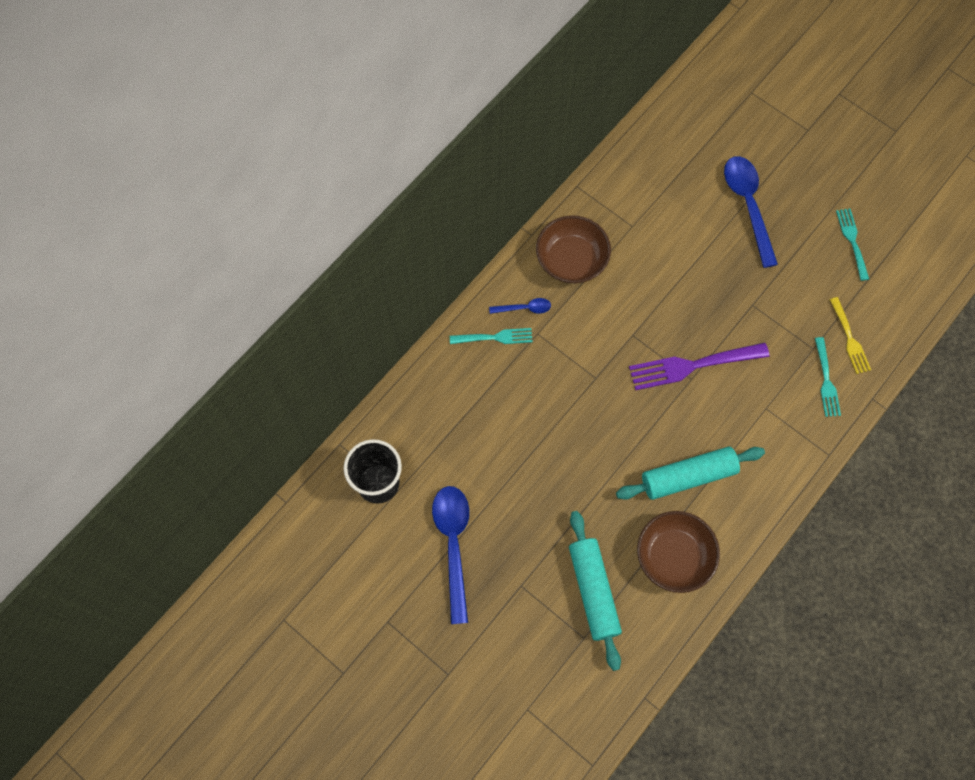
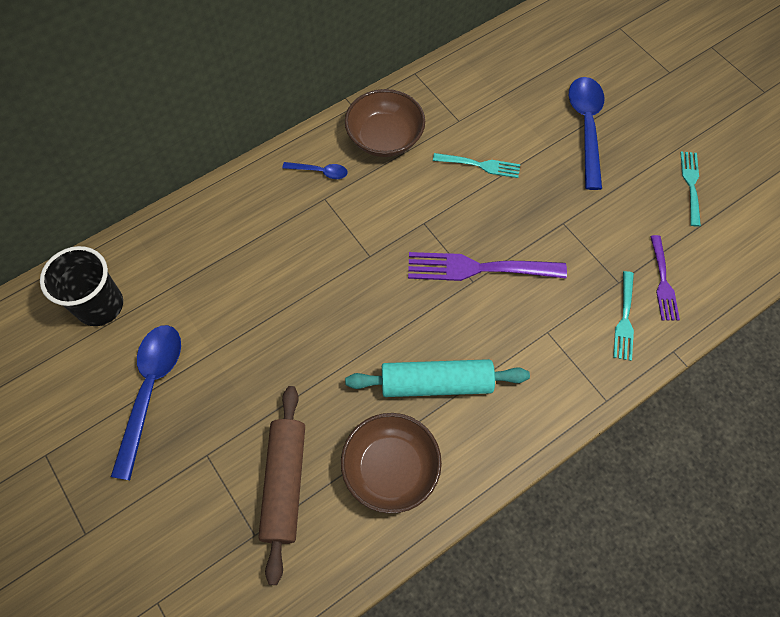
camera: 15 degrees right, 5 degrees down
turquoise fork [450,328,532,344] -> turquoise fork moved to [433,153,520,178]
turquoise rolling pin [569,511,622,671] -> brown rolling pin [258,386,305,585]
yellow fork [830,297,871,374] -> purple fork [650,235,680,321]

